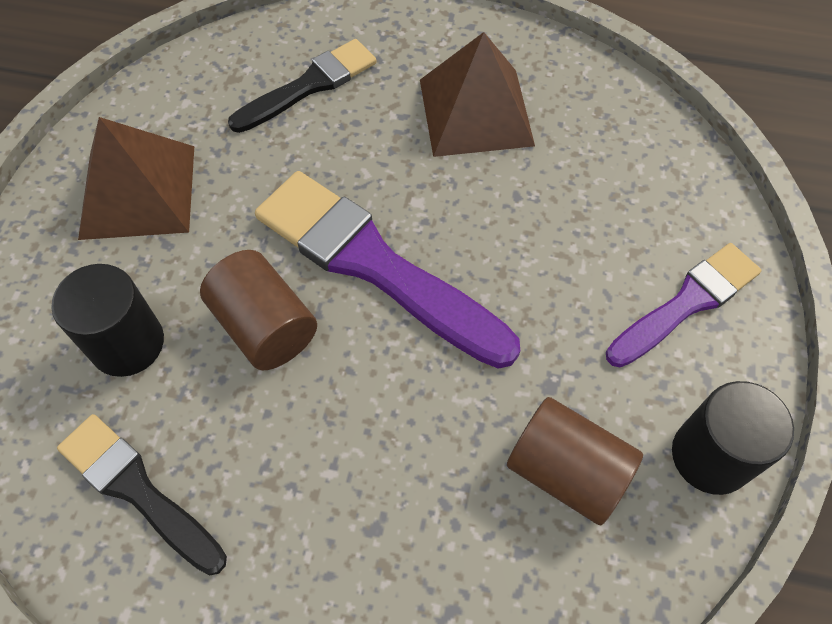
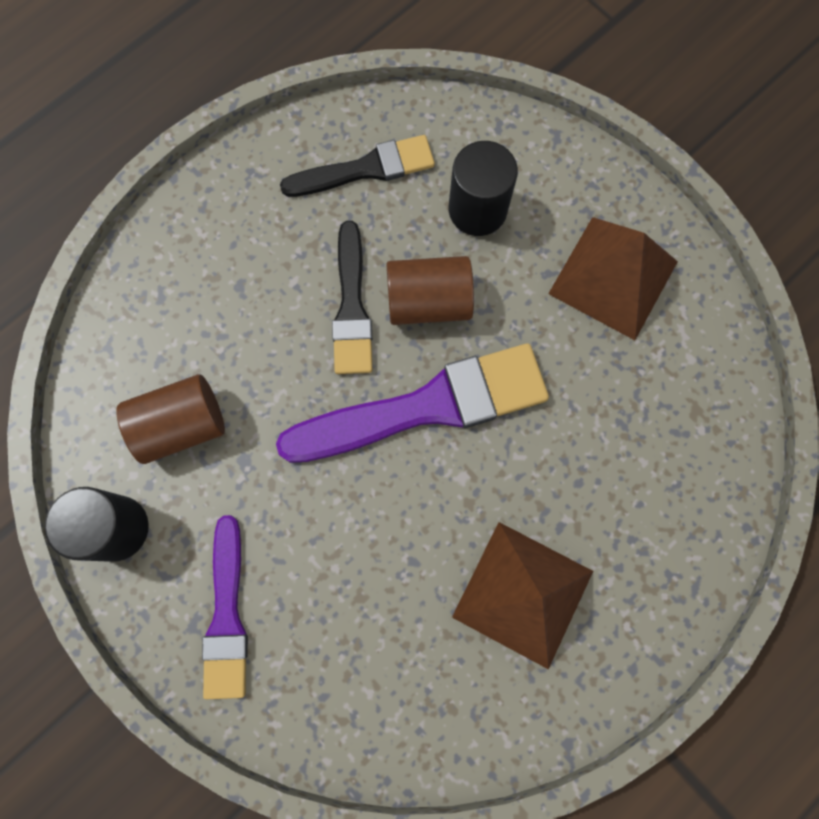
camera: 125 degrees right, 15 degrees up
black brush [228,39,376,133] -> black brush moved to [332,221,372,374]

